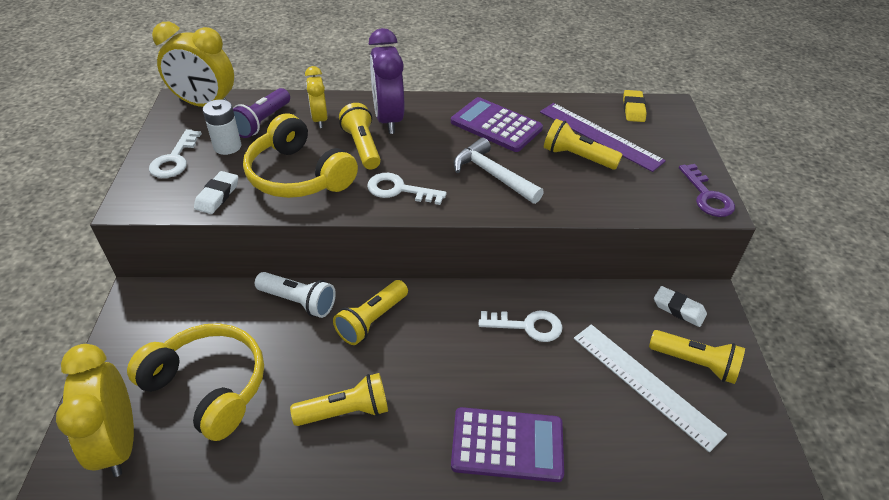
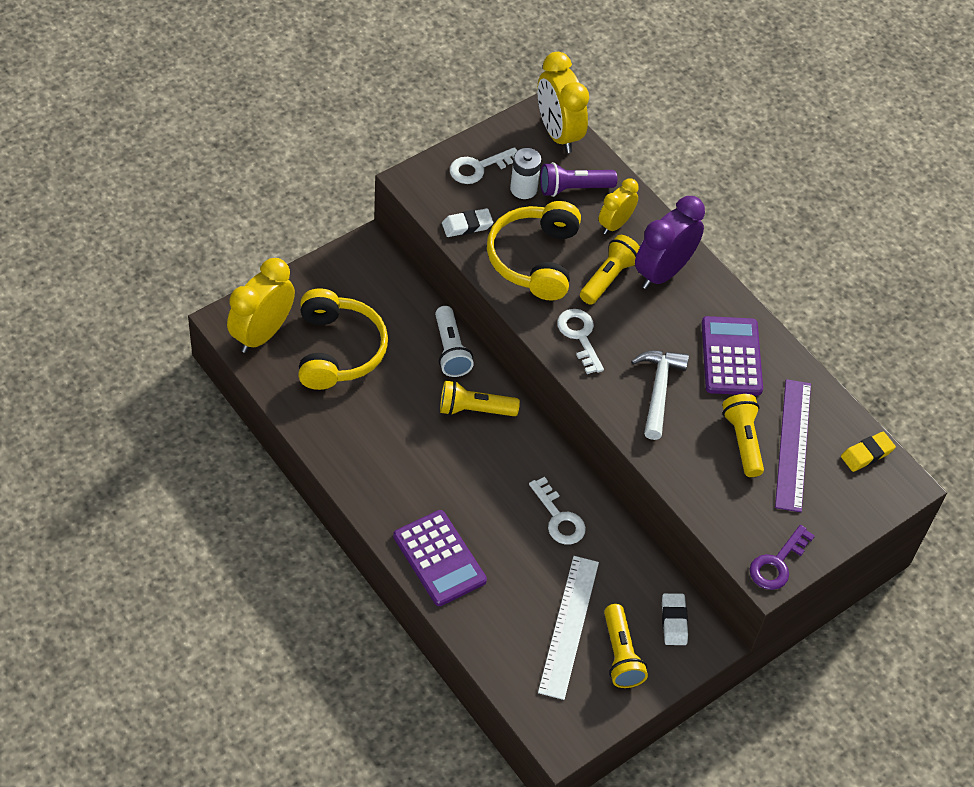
camera: 50 degrees right, 10 degrees up
yellow flashlight [290,373,388,426] -> none

